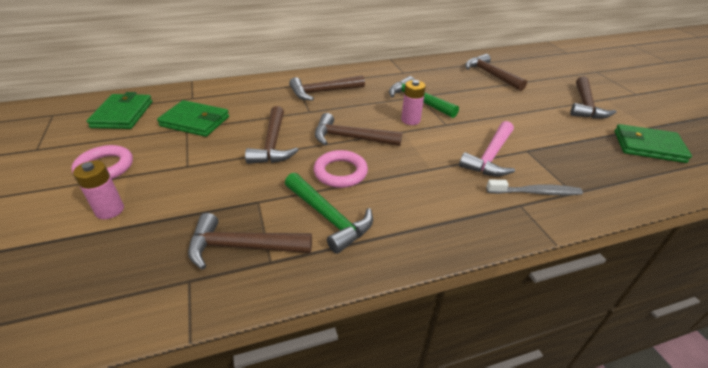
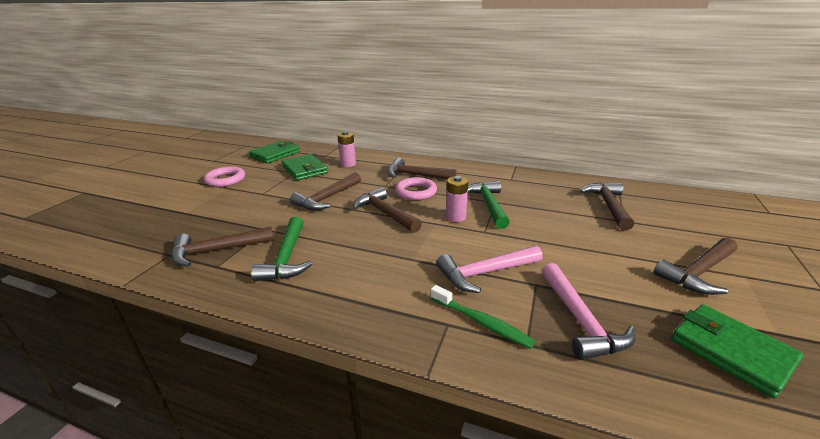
camera: 40 degrees right, 10 degrees down
pink battery [73,160,124,219] -> pink battery moved to [337,131,356,167]
brown hammer [188,213,312,270] -> brown hammer turned 60 degrees counterclockwise [171,226,274,267]
pink ring [314,150,368,188] -> pink ring moved to [395,177,437,200]
grey toothbrush [486,179,583,195] -> green toothbrush [431,285,535,349]
none -> pink hammer [541,263,636,360]

